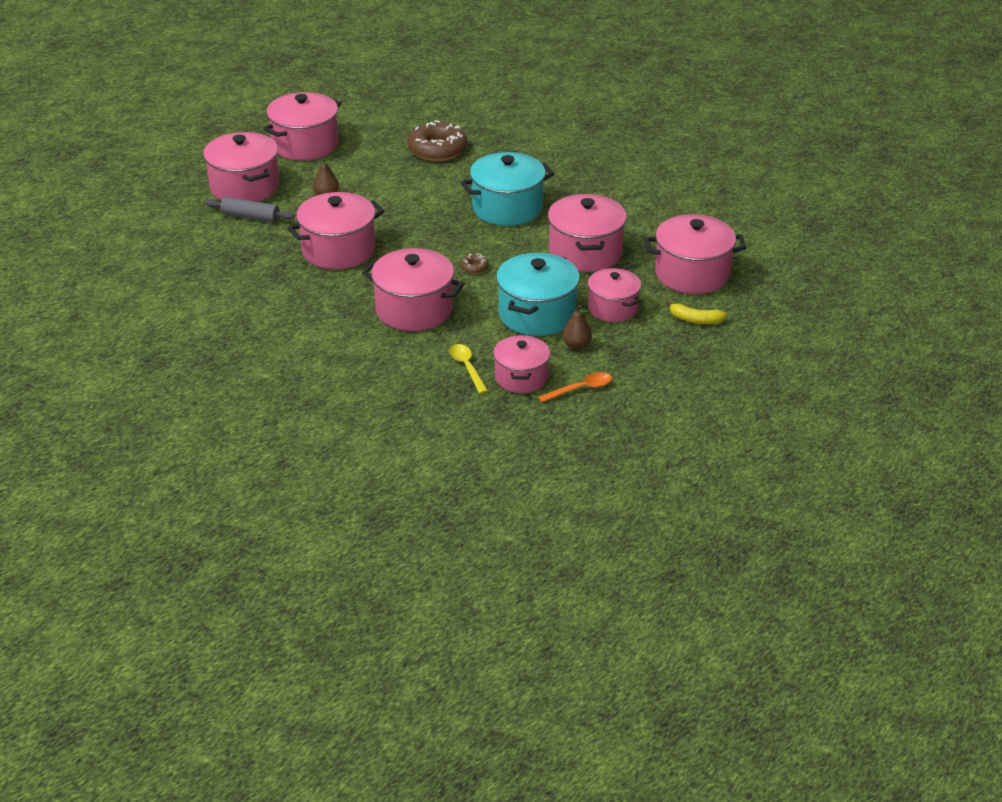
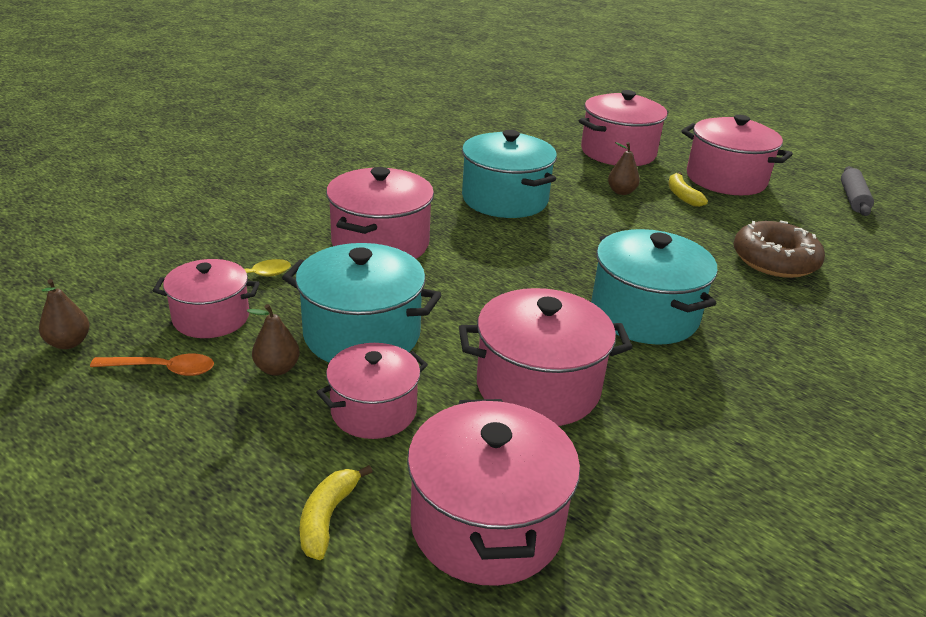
camera: 85 degrees right, 5 degrees down
grey rolling pin [205,197,295,222] -> grey rolling pin moved to [841,166,874,216]
pink pot [287,192,384,270] -> turquoise pot [462,130,557,218]
brown donut [460,254,489,274] -> none
orange spoon [538,372,612,402] -> orange spoon turned 60 degrees counterclockwise [90,354,214,376]
none -> brown pear [39,279,90,349]
none -> yellow banana [668,172,708,207]

